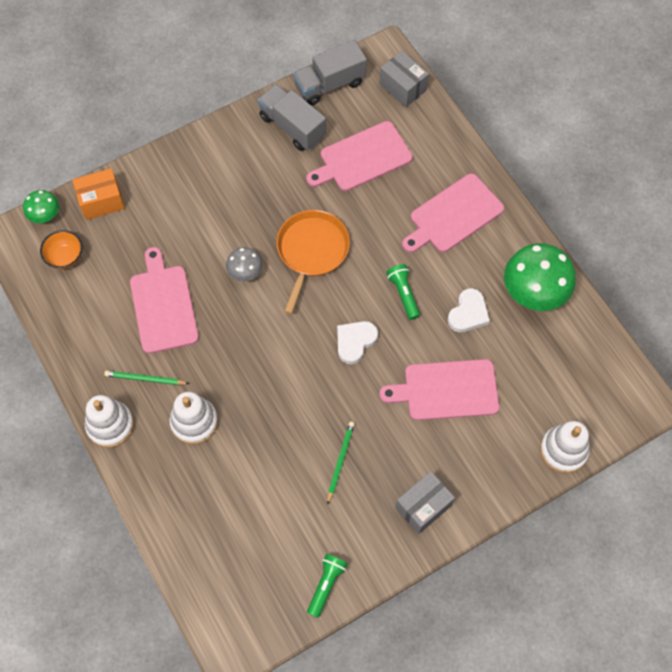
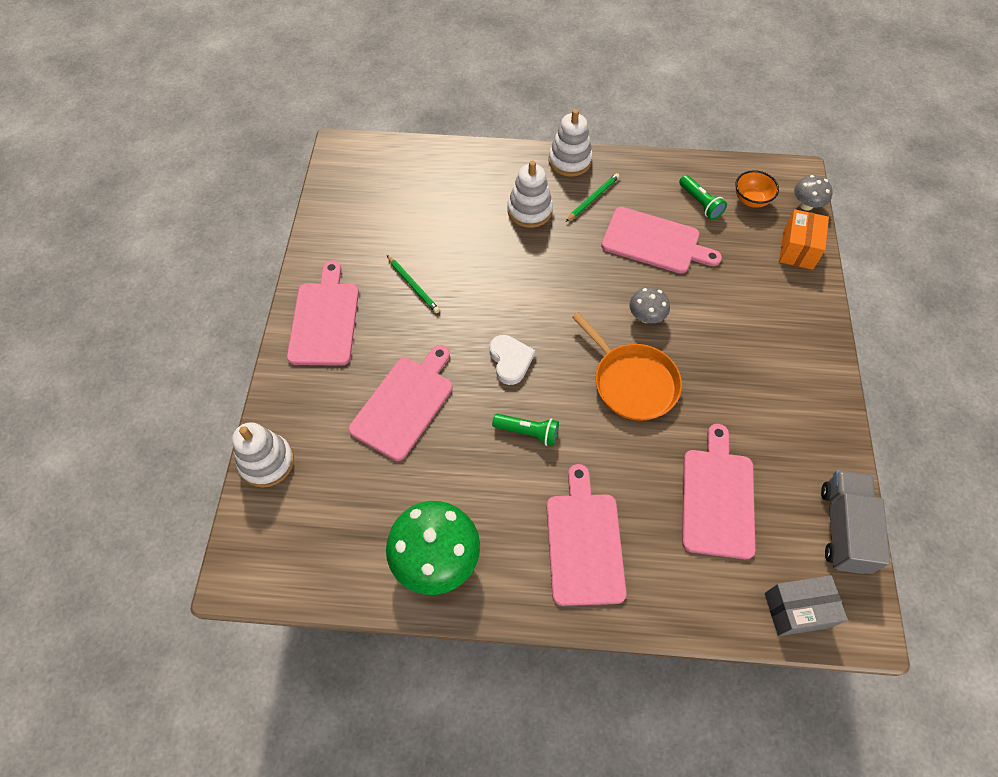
camera: 125 degrees right, 5 degrees down
green mushroom [23,190,59,223] -> grey mushroom [794,175,833,211]
grey truck [258,84,326,151] -> none
green flashlight [307,554,348,618] -> green flashlight moved to [679,175,727,220]
grey box [395,471,455,534] -> pink cutting board [287,260,359,366]
white heart [447,288,490,332] -> none

